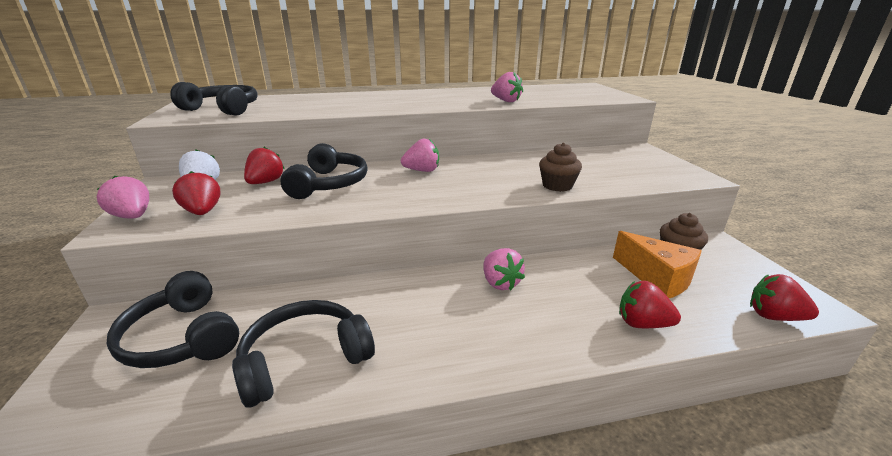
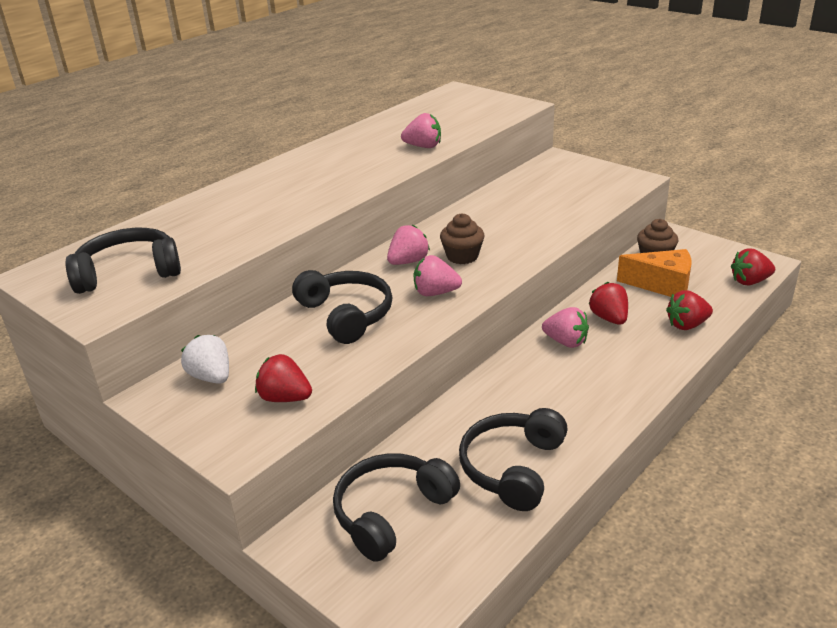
camera: 35 degrees left, 5 degrees up
pink strawberry [97,176,149,219] -> pink strawberry moved to [414,255,462,296]
black headphones [107,271,239,368] -> black headphones turned 120 degrees clockwise [333,453,460,562]
red strawberry [244,147,285,184] -> red strawberry moved to [589,282,628,325]
brown cupcake [539,143,582,192] -> brown cupcake moved to [440,213,484,264]

